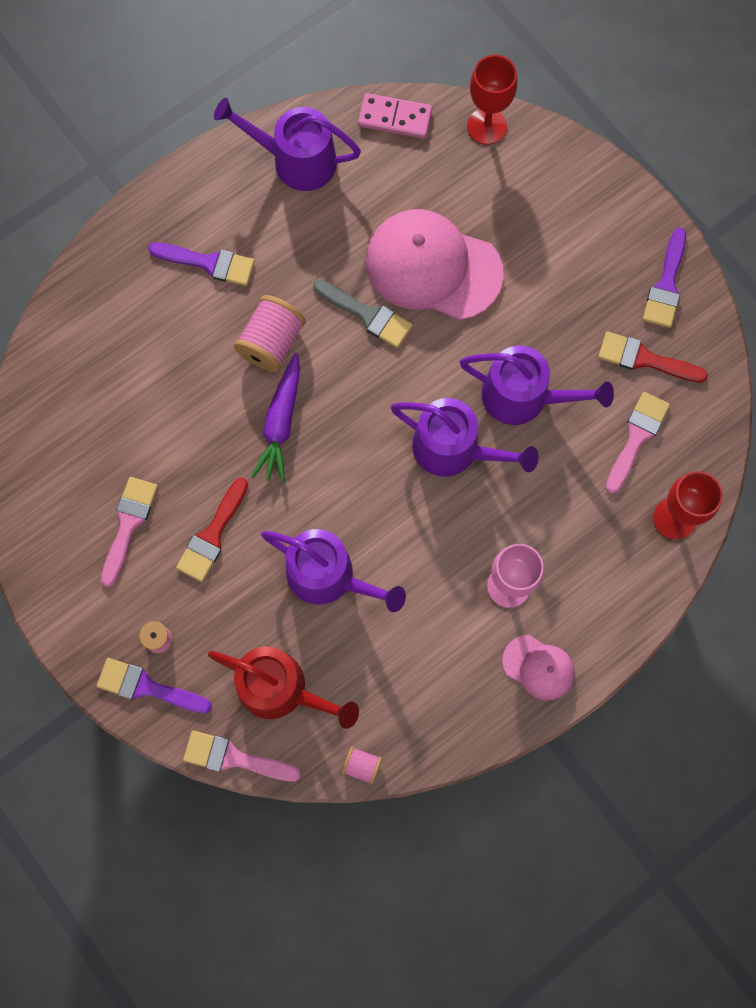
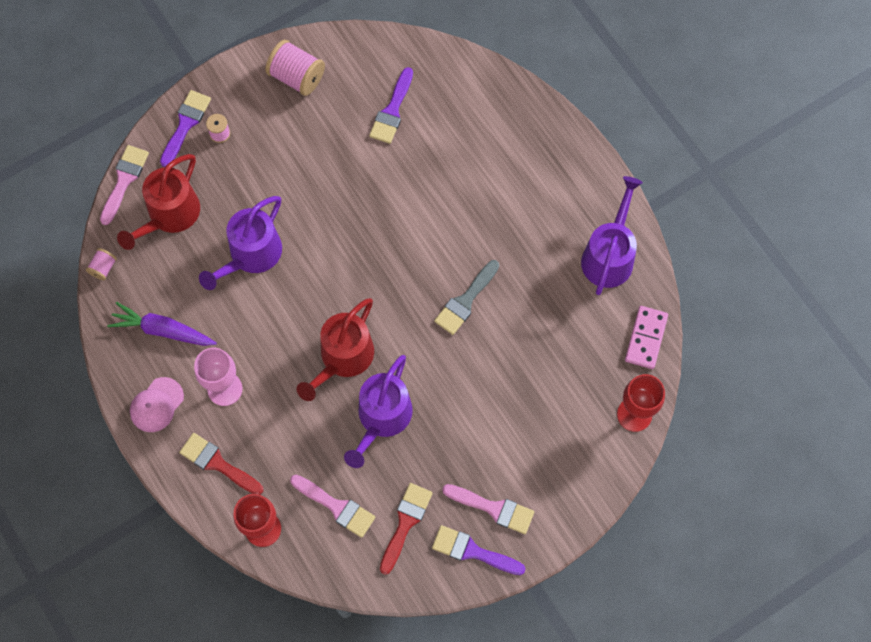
camera: 95 degrees right, 5 degrees down
pink brush [101,477,158,587] -> pink brush moved to [442,484,534,534]
purple brush [148,242,255,286] -> purple brush moved to [369,67,413,144]
red brush [176,477,248,582] -> red brush moved to [179,433,263,495]
pink spool [234,295,306,372] -> pink spool moved to [265,40,325,96]
purple carrot [251,353,300,483] -> purple carrot moved to [107,302,217,346]
pink cap [366,209,504,320] -> none
purple watering can [391,398,539,477] -> red watering can [297,298,374,401]

